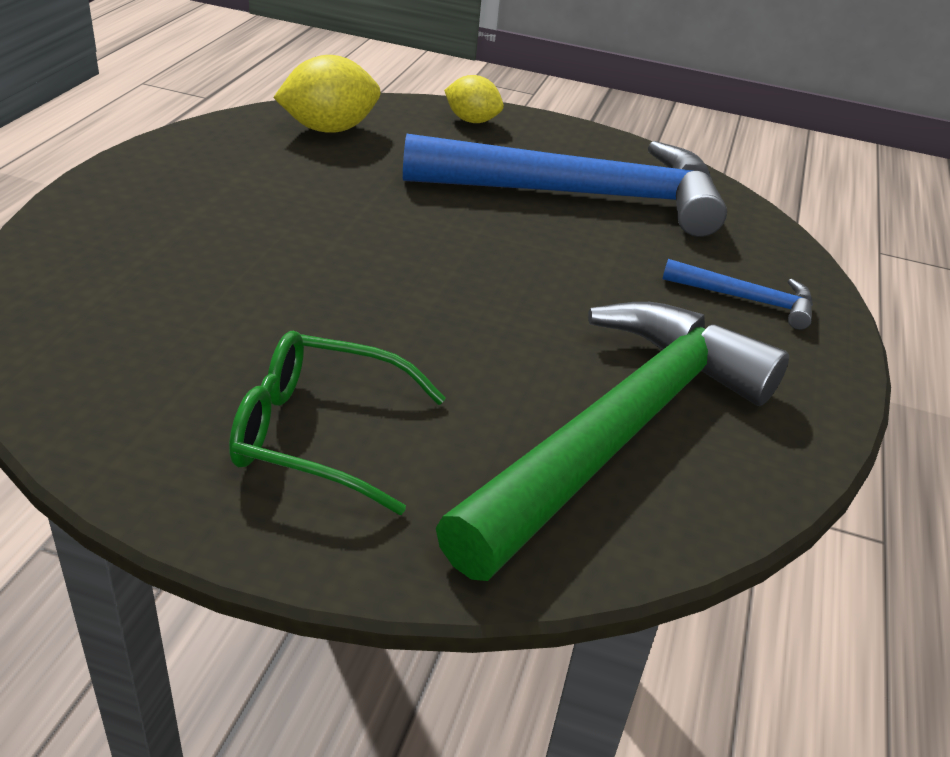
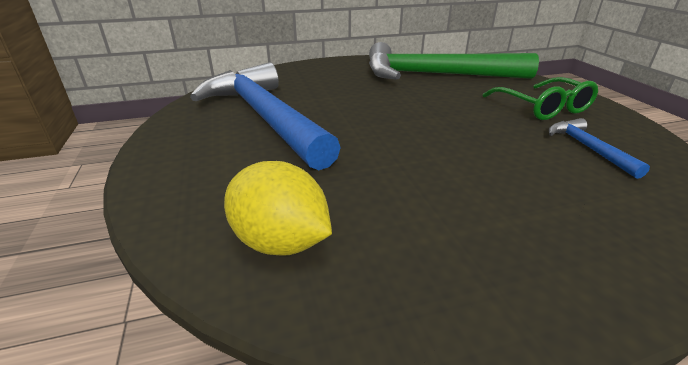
camera: 120 degrees left, 5 degrees down
yellow lemon [444,75,504,123] -> none
blue hammer [663,259,813,330] -> blue hammer moved to [549,118,650,179]

